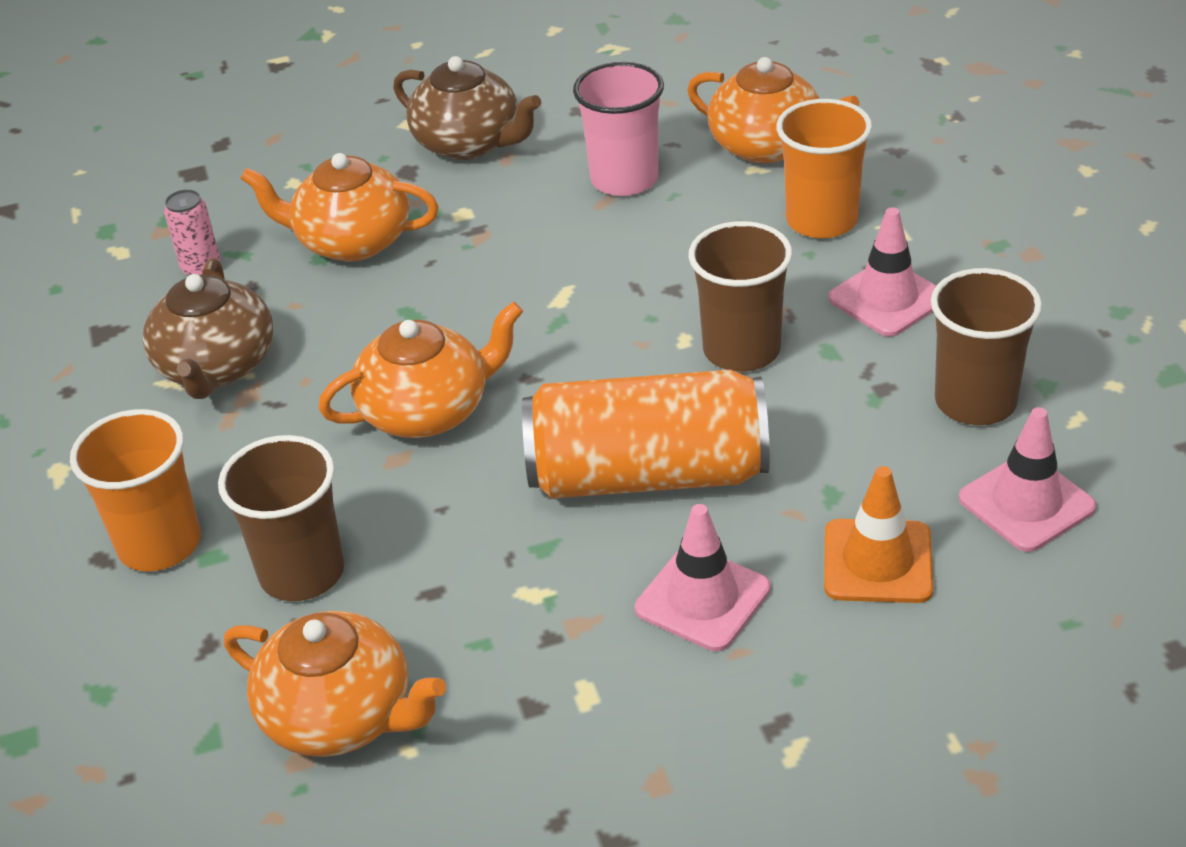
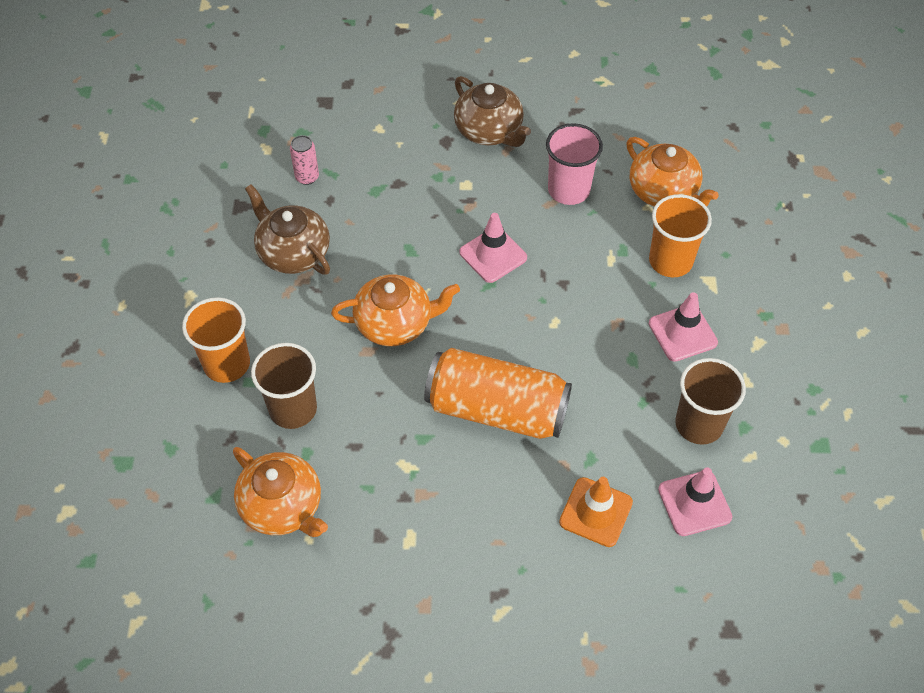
camera: 15 degrees right, 15 degrees up
brown teapot [143,258,273,399] -> brown teapot turned 120 degrees clockwise [245,184,330,275]
orange teapot [240,153,439,262] -> none
pink traffic cone [635,504,771,651] -> pink traffic cone moved to [459,213,527,283]
brown cup [689,221,793,372] -> none

